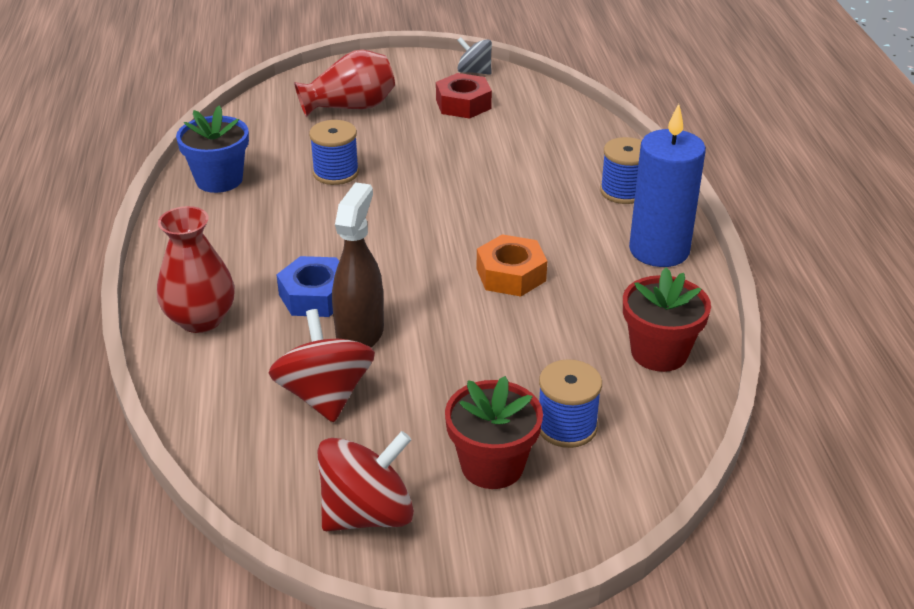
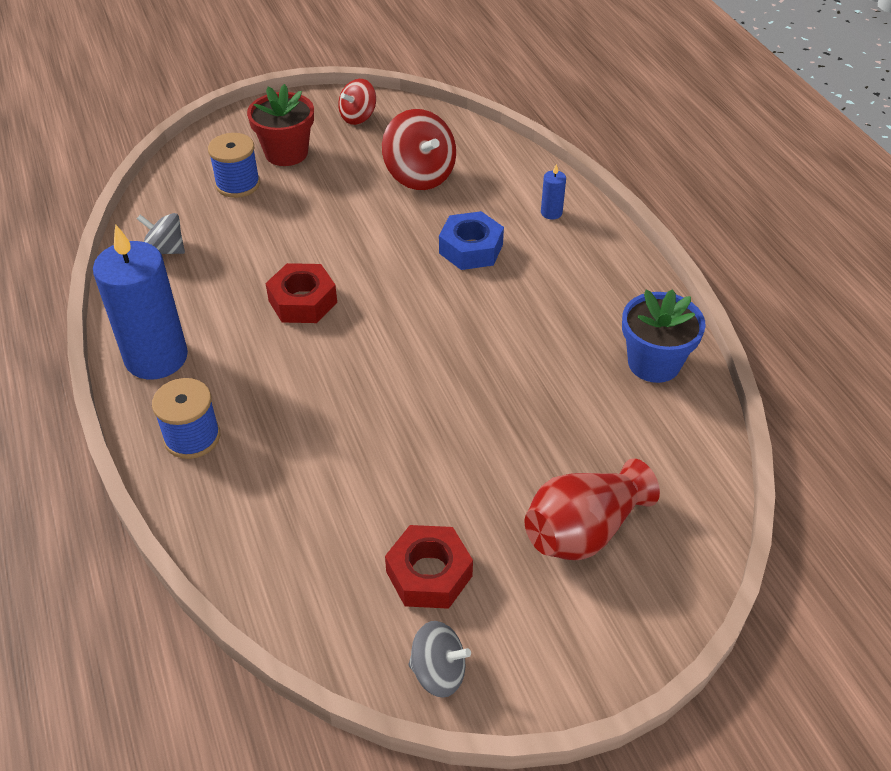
camera: 165 degrees right, 10 degrees up
red vase [157,206,235,333] -> blue candle [541,164,566,219]
blue spool [309,120,359,185] -> none
red spinning top [317,431,414,531] -> red spinning top [338,79,376,125], size x0.62
brown spray bottle [332,182,384,348] -> none
orange nut [477,234,547,297] -> red nut [266,263,337,323]
red flower pot [623,267,711,372] -> grey spinning top [137,213,185,254]

